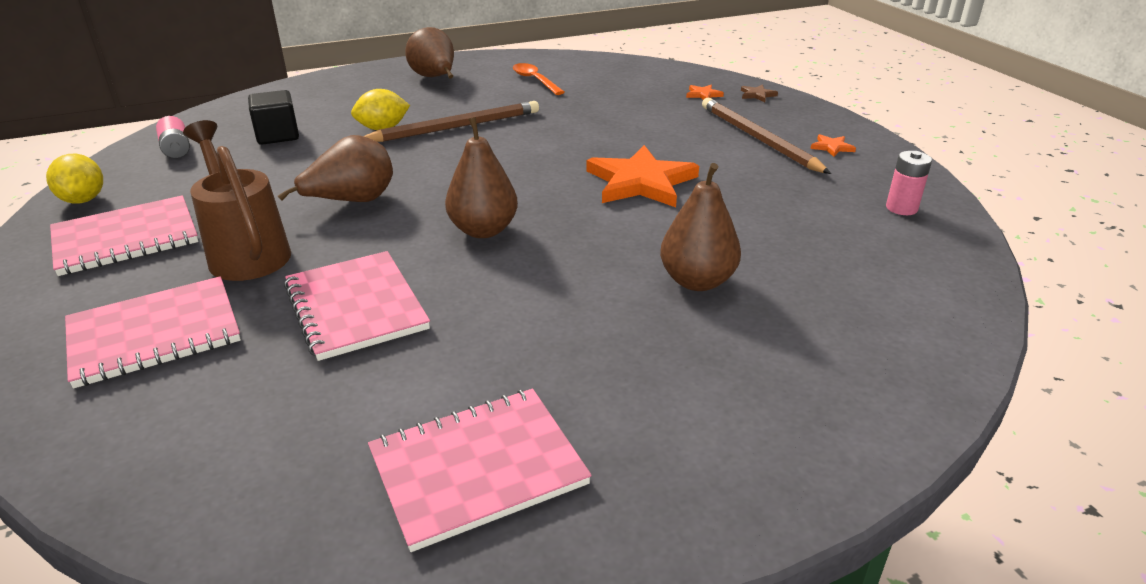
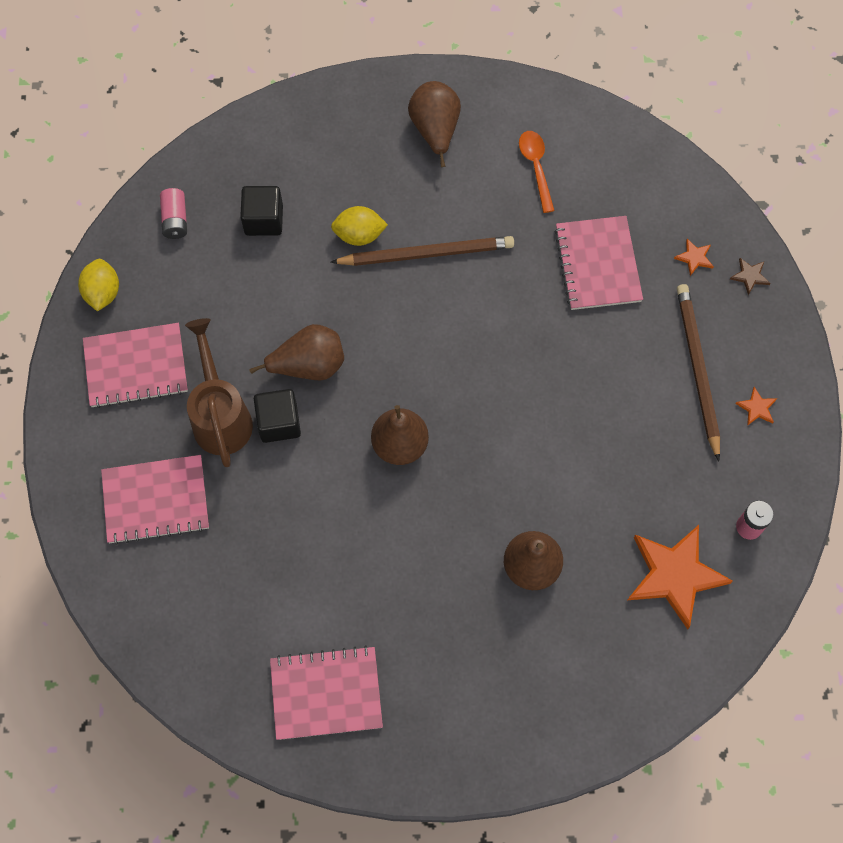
camera: 20 degrees right, 35 degrees up
pink notebook [284,251,430,361] -> pink notebook moved to [554,216,643,310]
orange star [586,145,699,207] -> orange star moved to [628,525,733,629]
none -> black cube [254,389,301,443]

